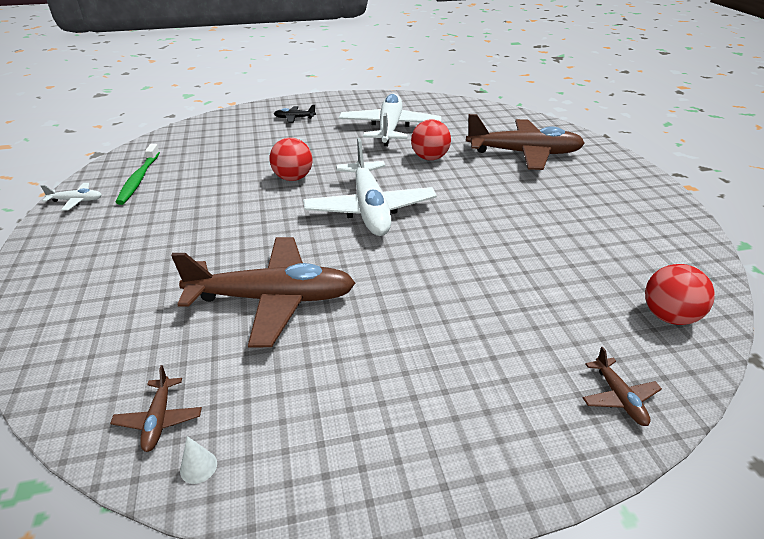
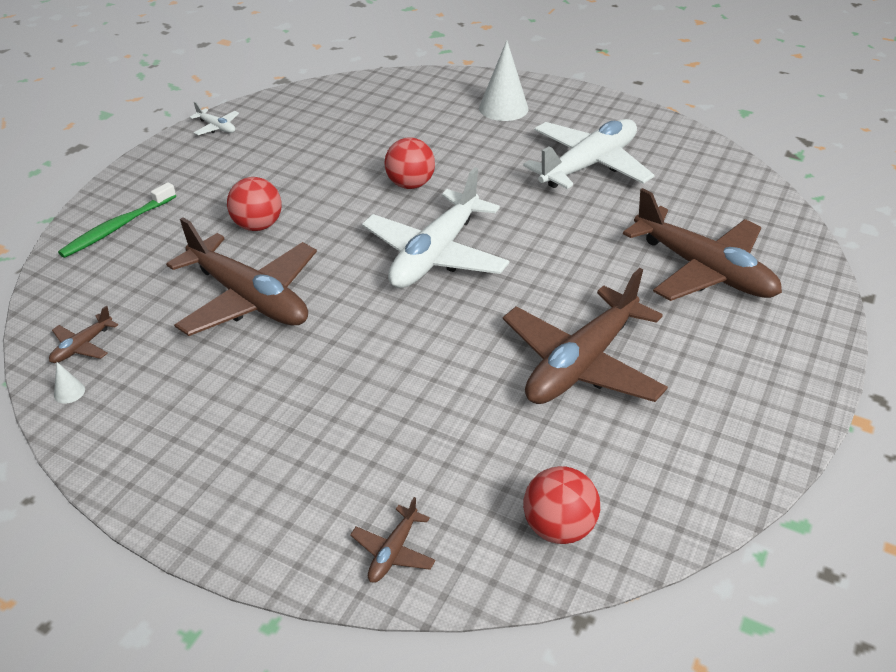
camera: 40 degrees right, 5 degrees up
green toothbrush [115,144,160,205] -> green toothbrush moved to [58,182,176,258]
black plane [274,105,316,123] -> white cone [479,40,529,121]
red ball [411,119,451,160] -> red ball moved to [227,177,282,231]
none -> brown plane [503,268,668,404]

